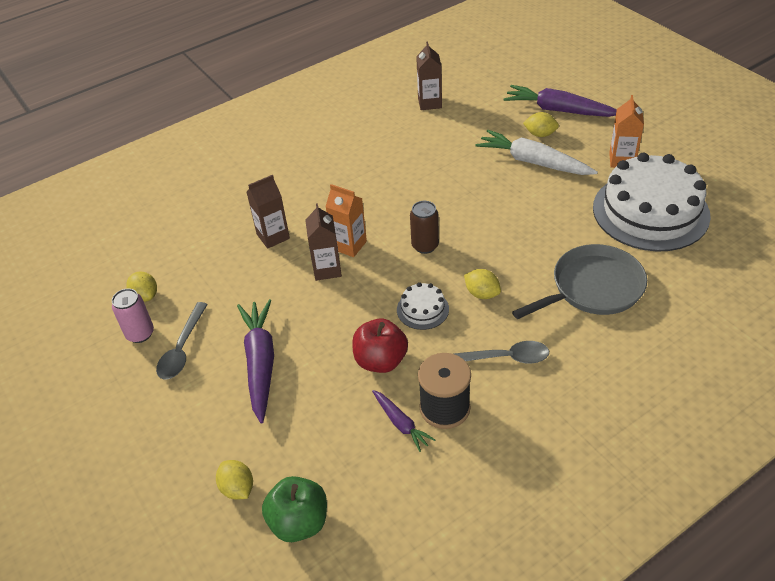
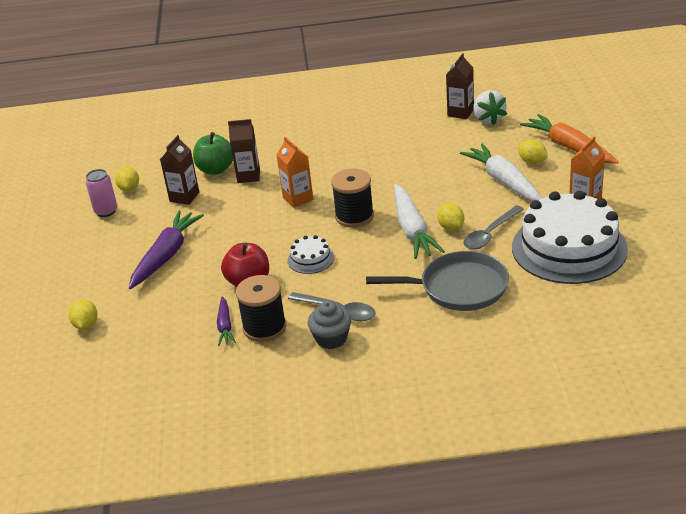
camera: 30 degrees right, 10 degrees down
grey spoon [156,302,208,379] -> grey spoon moved to [464,206,524,250]
green apple [262,476,327,542] -> green apple moved to [193,132,233,174]
brown carton [305,203,342,281] -> brown carton moved to [160,135,199,205]
brown can [410,201,439,254] -> black spool [331,169,374,228]
yellow lemon [464,269,501,299] -> yellow lemon moved to [437,203,464,231]
purple carrot [503,85,617,117] -> orange carrot [520,114,619,164]
none -> grey cupcake [308,301,351,349]
none -> white carrot [394,184,445,259]
none -> white strawberry [473,90,507,125]

